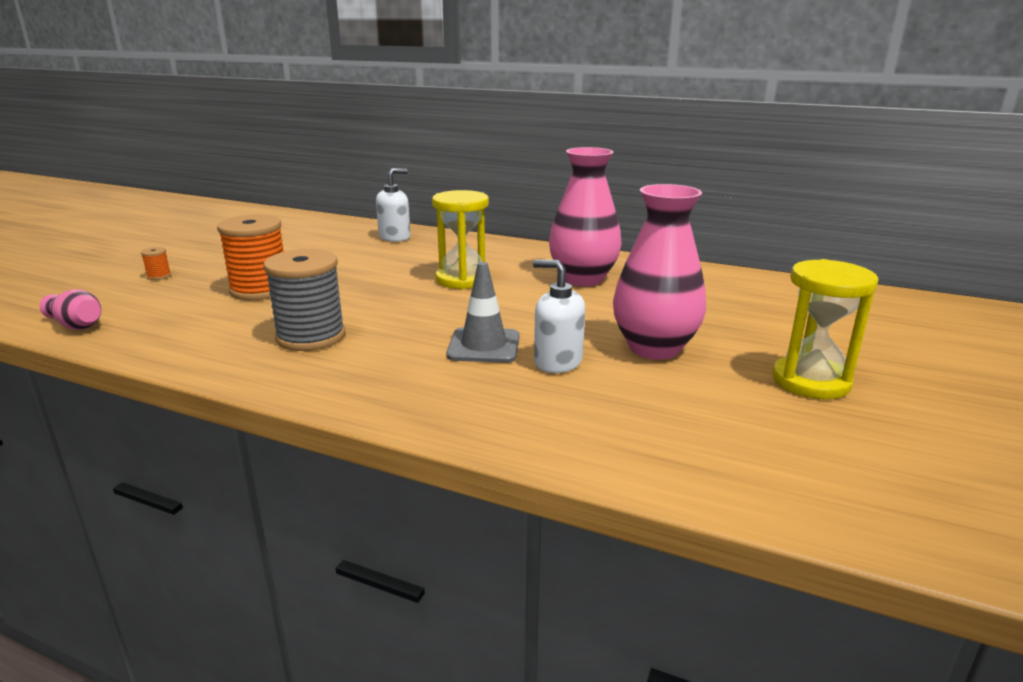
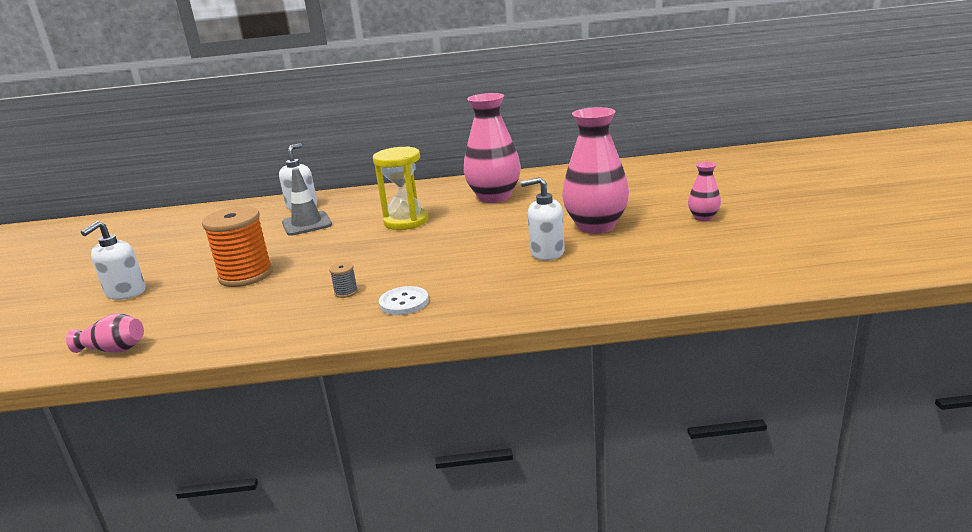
camera: 25 degrees left, 0 degrees up
orange spool [141,247,171,280] -> white soap dispenser [81,221,146,300]
grey spool [264,249,346,351] -> grey spool [329,262,358,298], size x0.41
grey traffic cone [446,262,520,363] -> grey traffic cone moved to [282,168,332,236]
yellow hourglass [772,259,878,399] -> pink vase [688,161,721,221]
none -> white button [379,286,429,315]

